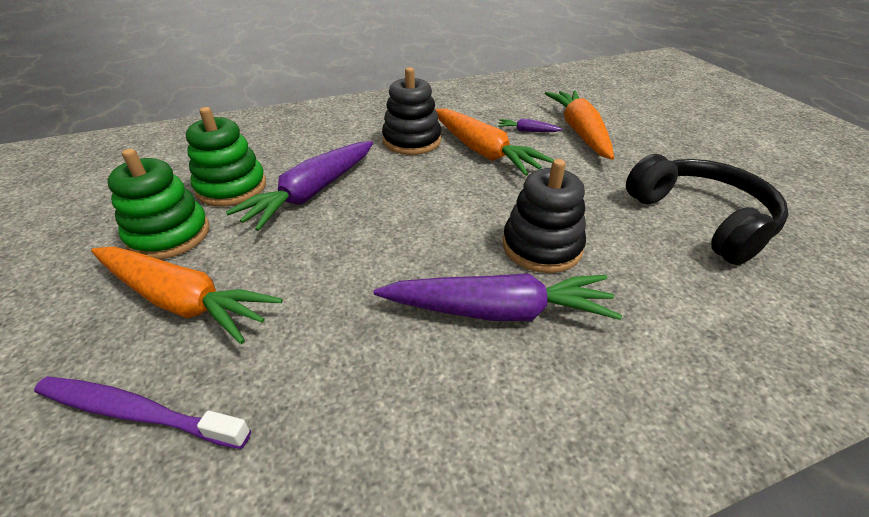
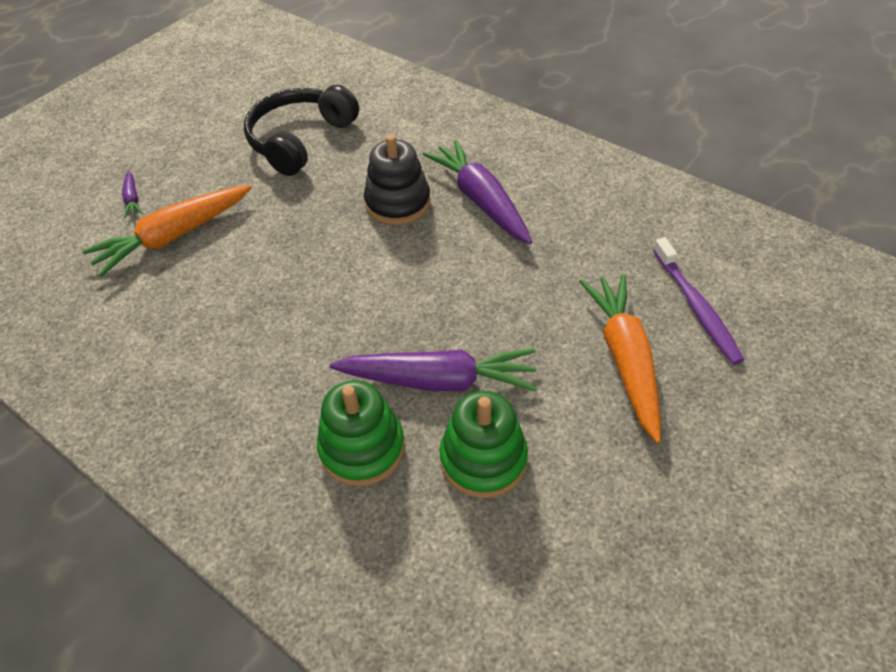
camera: 120 degrees left, 10 degrees up
green stacking toy [107,149,209,260] -> green stacking toy moved to [317,380,405,486]
black stacking toy [382,67,441,155] -> none
orange carrot [435,108,554,176] -> none
purple carrot [498,118,563,132] -> purple carrot moved to [122,171,143,218]

